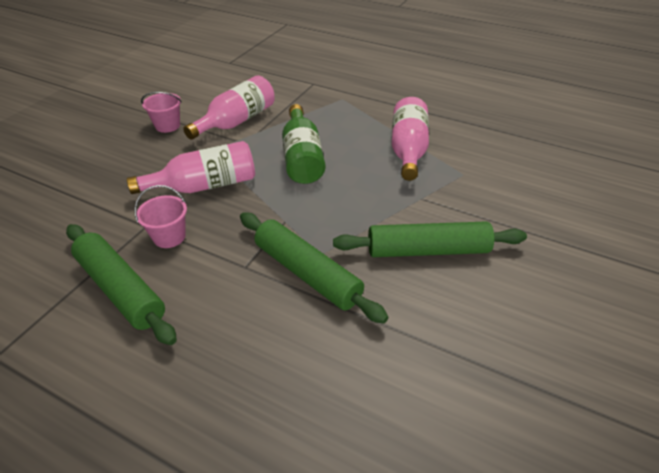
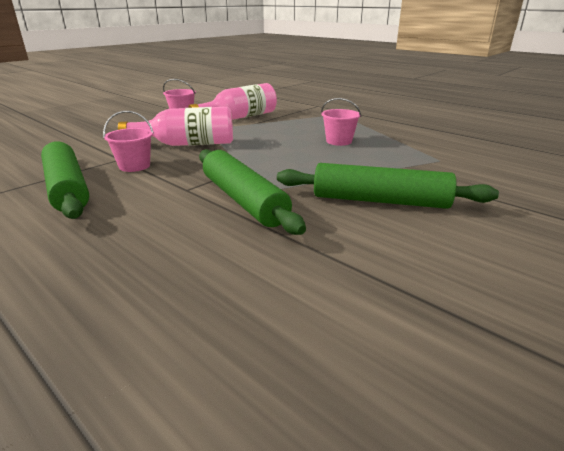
camera: 15 degrees right, 15 degrees down
green bottle [282,104,325,184] -> none
pink bottle [392,97,429,181] -> none
none -> pink bucket [321,98,361,146]

